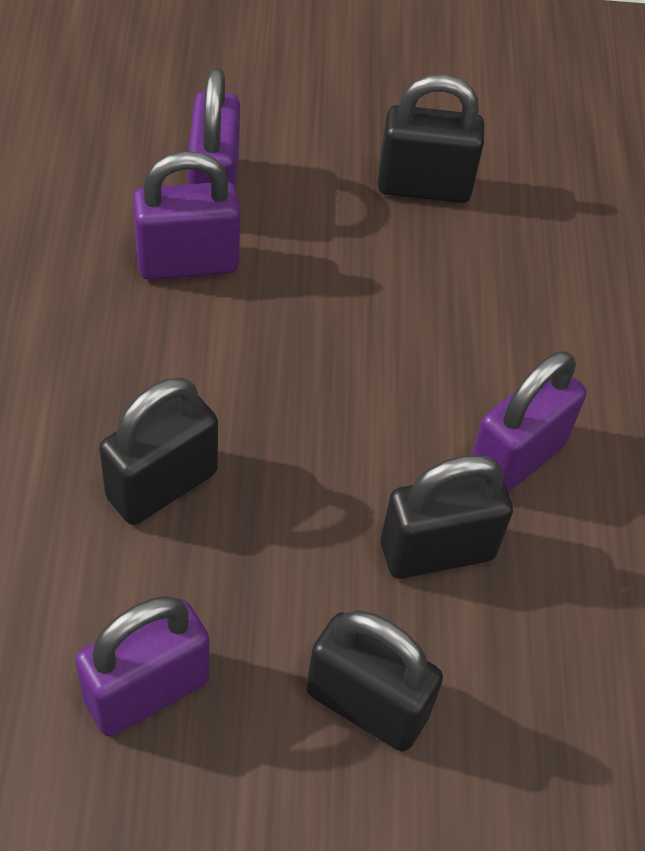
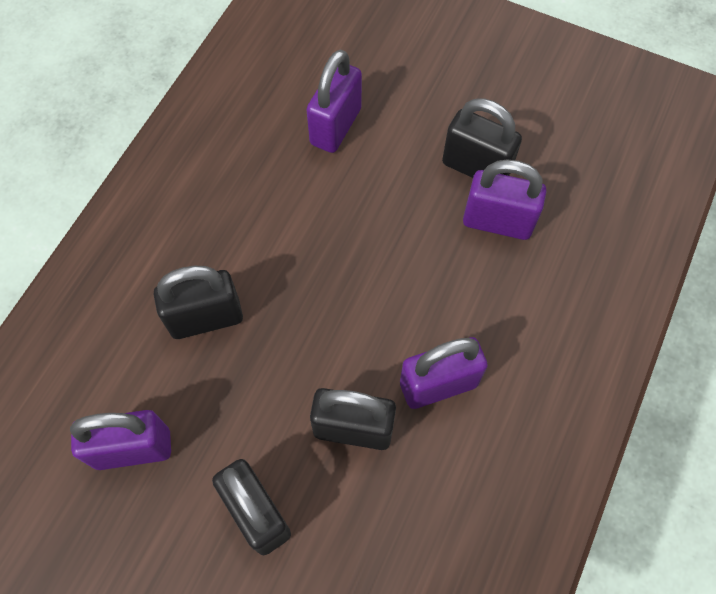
camera: 30 degrees right, 10 degrees up
purple padlock [133,151,240,280] -> purple padlock moved to [463,159,546,240]

